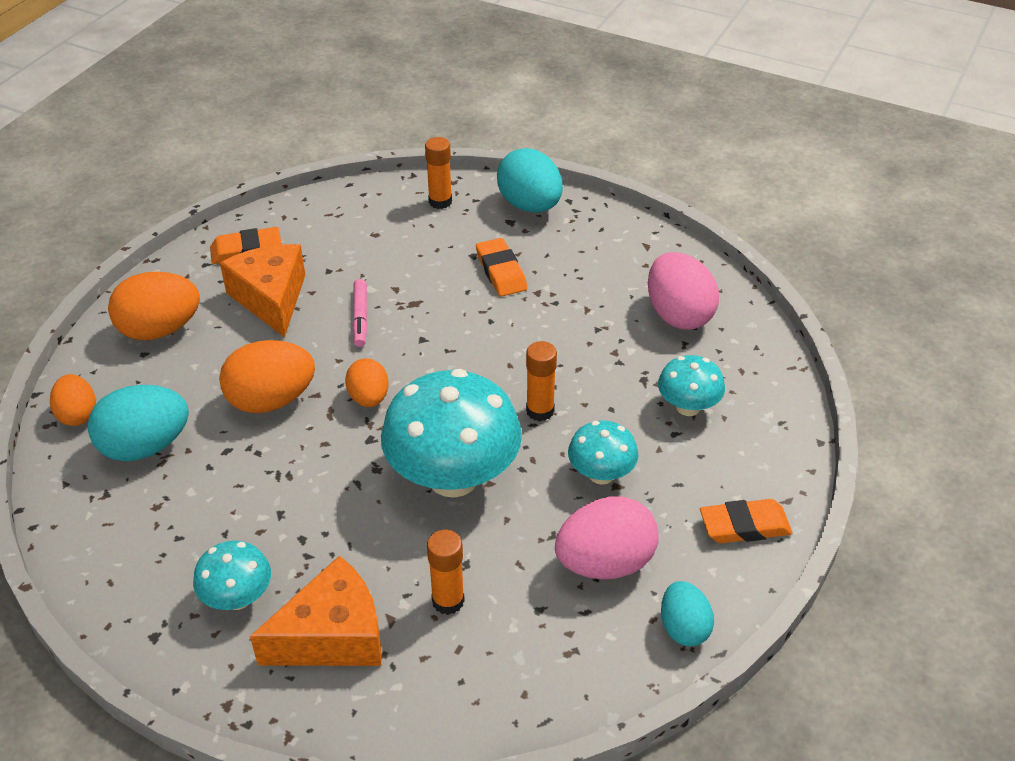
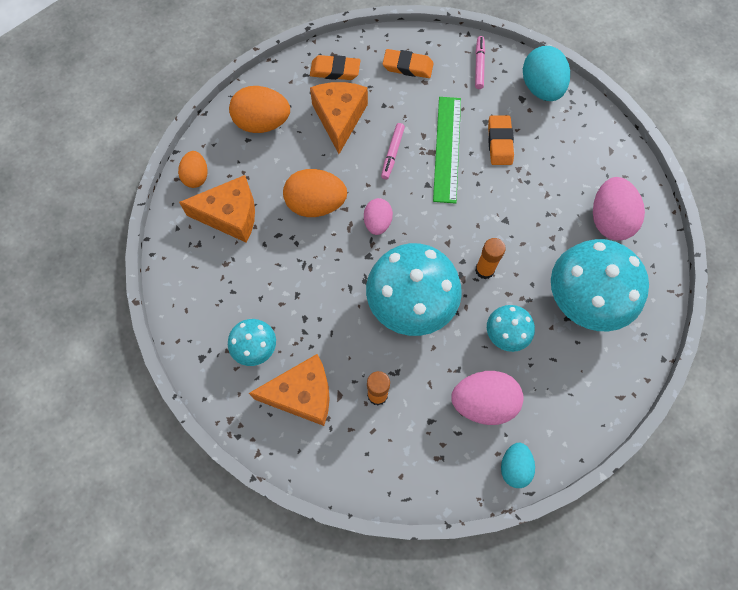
camera: 20 degrees right, 25 degrees up
turquoise egg [88,385,189,462] -> orange cheese [179,175,255,243]
orange egg [345,358,389,407] -> pink egg [364,198,393,235]
orange glue stick [425,137,452,209] -> pink marker [475,36,485,89]
turquoise mushroom [658,355,725,416] -> turquoise mushroom [551,239,649,331], size x1.96
orange eraser [700,499,792,543] -> orange eraser moved to [383,49,434,78]
none -> green ruler [433,97,461,204]

